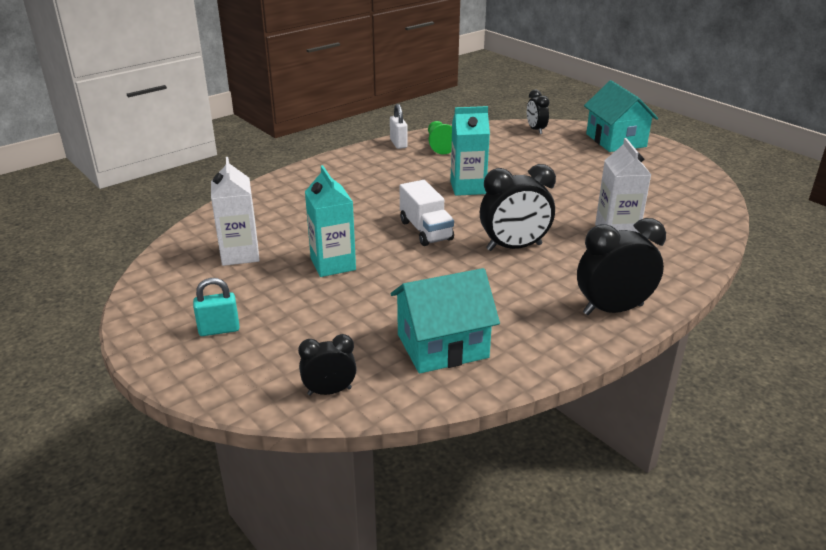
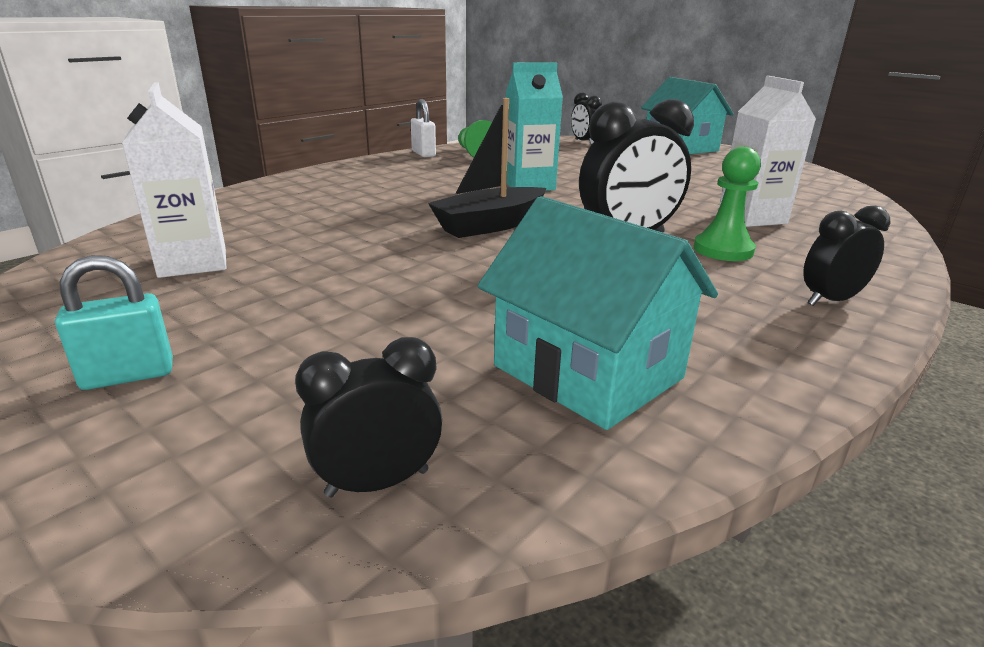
camera: 10 degrees left, 5 degrees down
turquoise carton [305,165,356,277] -> none
turquoise house [391,268,500,374] -> turquoise house turned 75 degrees clockwise [478,196,718,430]
white truck [400,180,454,246] -> black boat [428,98,546,238]
black clock [577,218,666,315] -> black clock [803,206,890,306], size x0.58
none -> green pawn [694,147,761,261]

